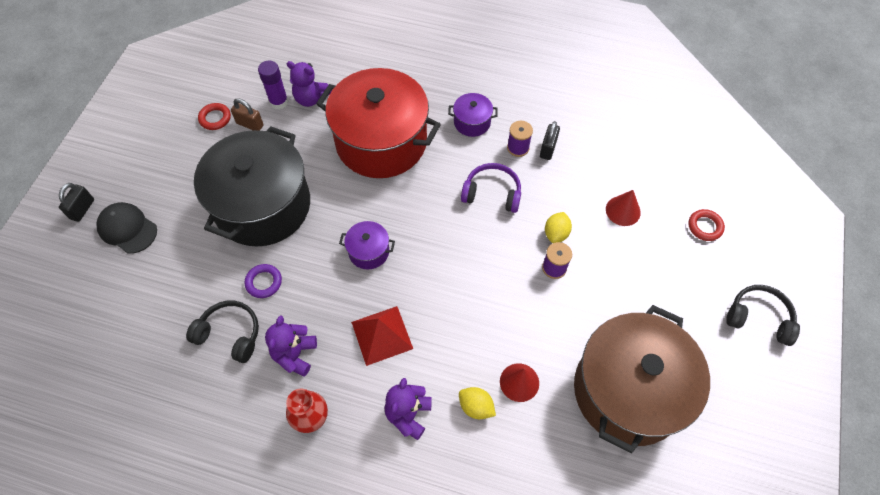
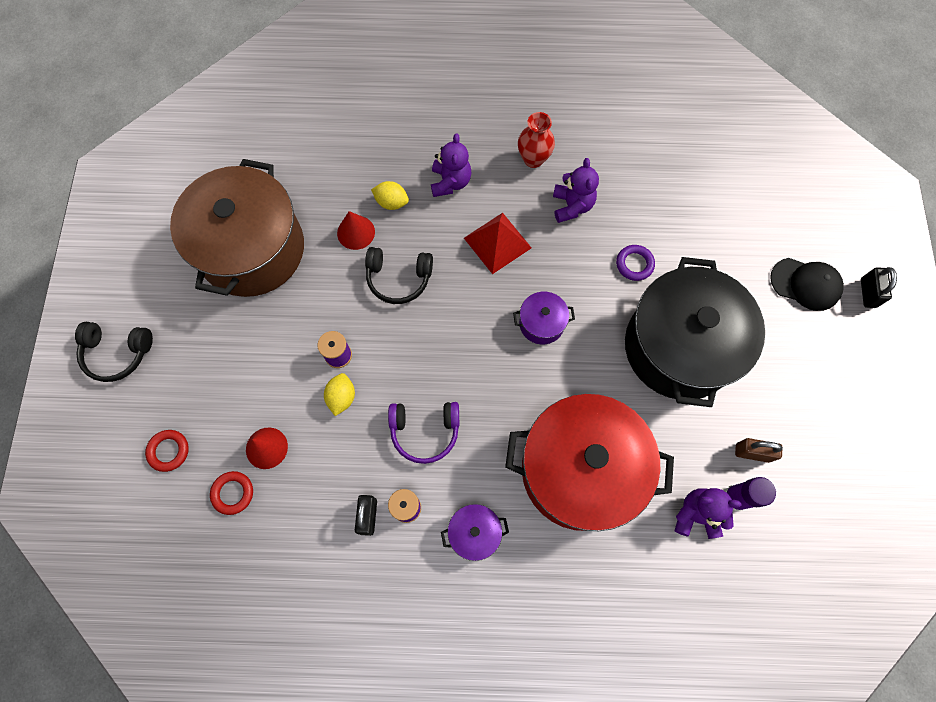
camera: 165 degrees right, 10 degrees up
black headphones [186,301,259,363] -> black headphones moved to [365,247,433,304]
red ring [198,103,231,130] -> red ring moved to [210,471,253,515]

